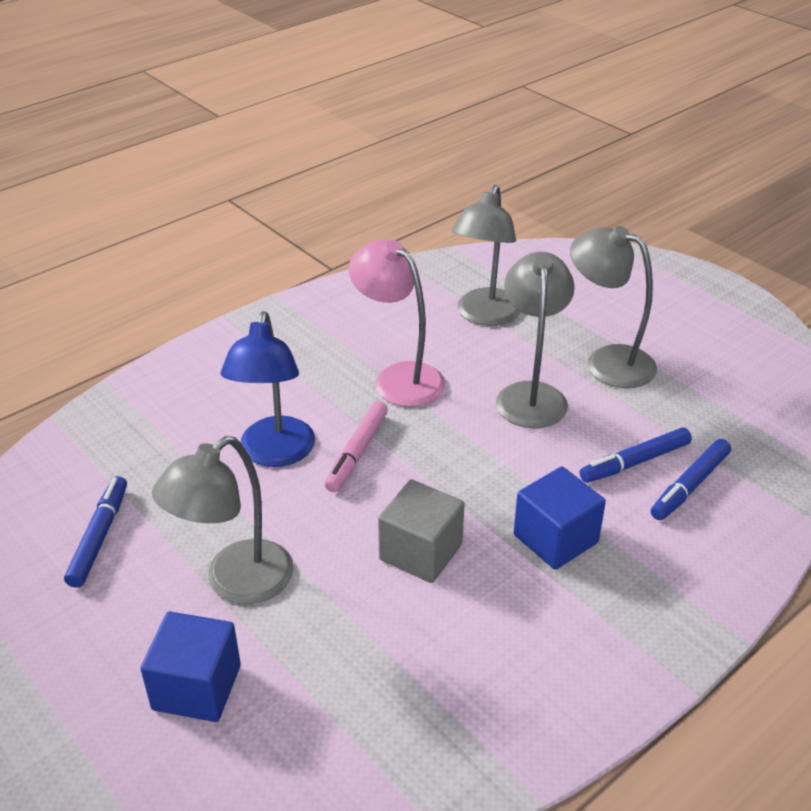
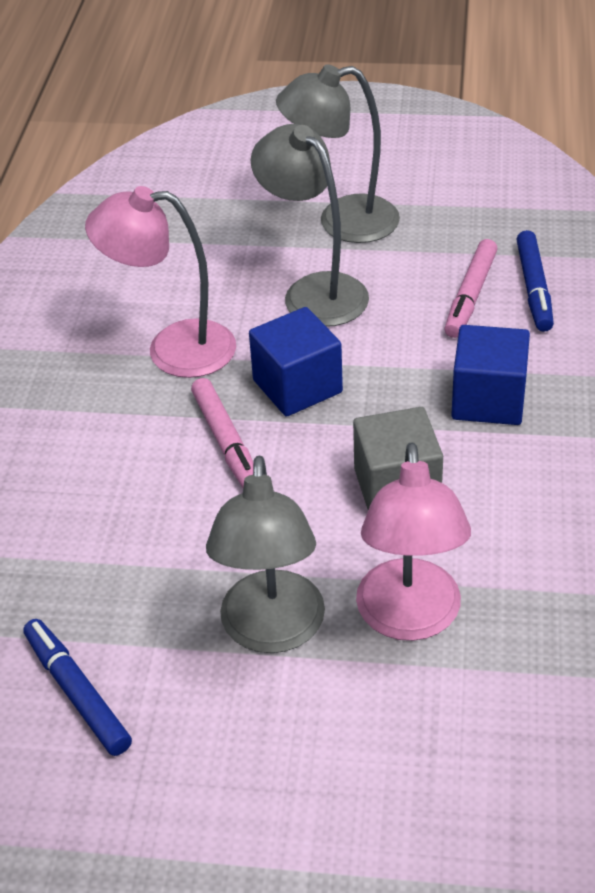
camera: 40 degrees left, 5 degrees up
blue cube [141,612,241,722] -> blue cube moved to [249,307,343,416]
blue lamp [221,311,315,467] -> none
grey lamp [451,185,521,326] -> none
blue marker [580,427,692,483] -> pink marker [444,239,497,338]
none -> pink lamp [356,442,471,641]

